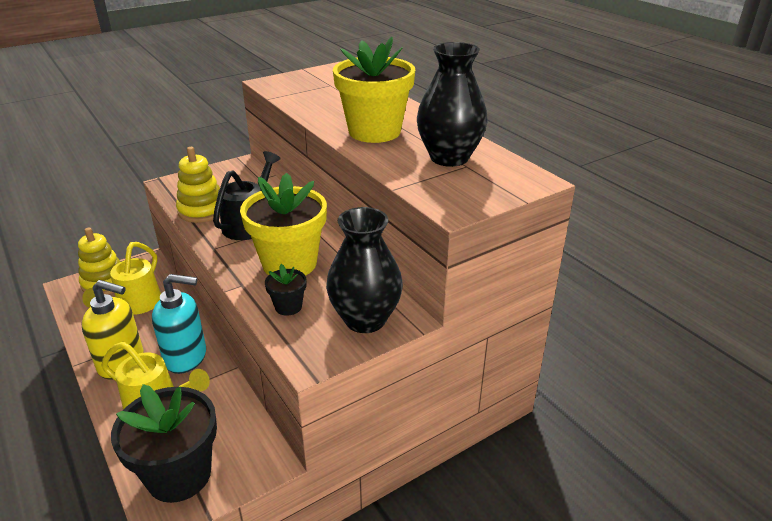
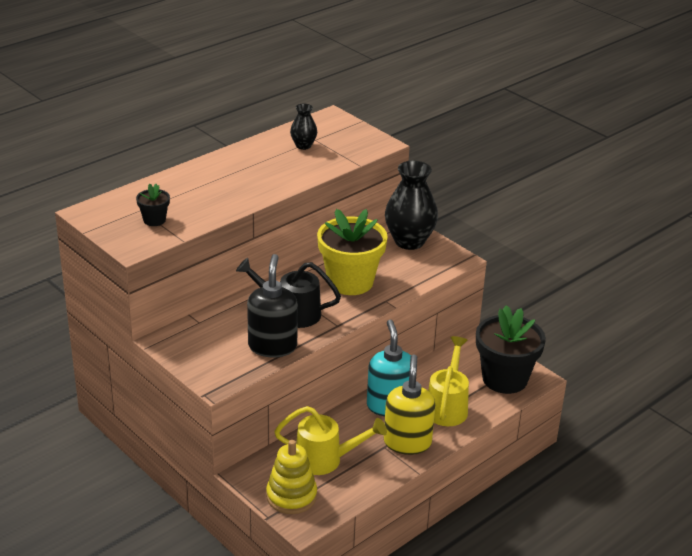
camera: 100 degrees left, 0 degrees up
yellow stacking toy [176,147,220,223] -> black soap dispenser [247,254,298,357]
black flower pot [265,264,307,316] -> black flower pot moved to [136,183,170,226]
yellow flower pot [333,37,415,143] -> none
black vase [417,42,488,167] -> black vase [290,103,317,150], size x0.51

